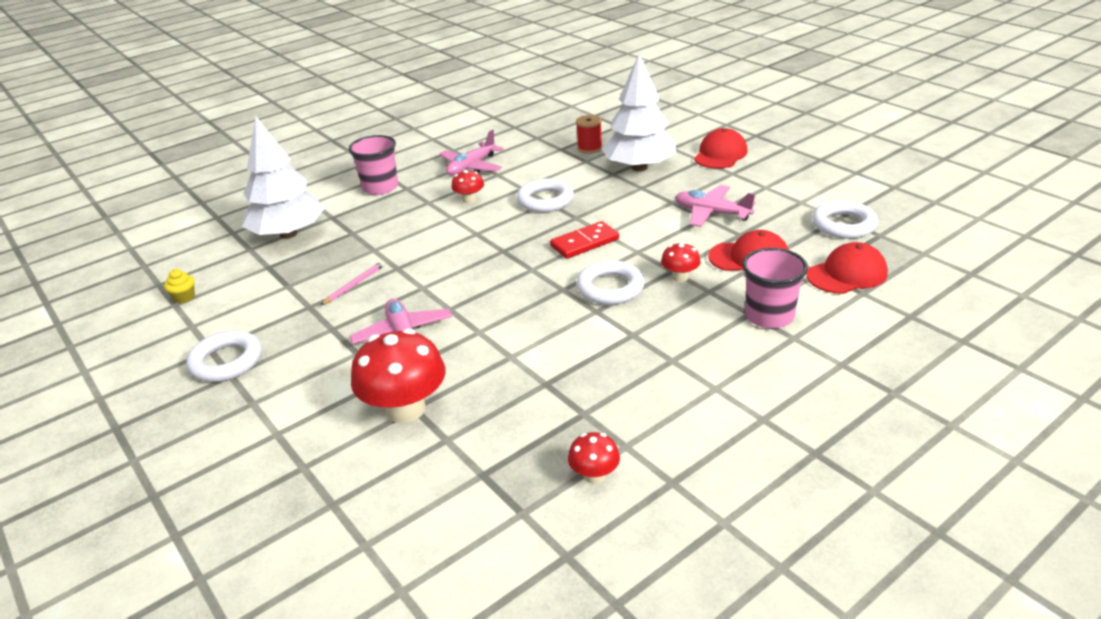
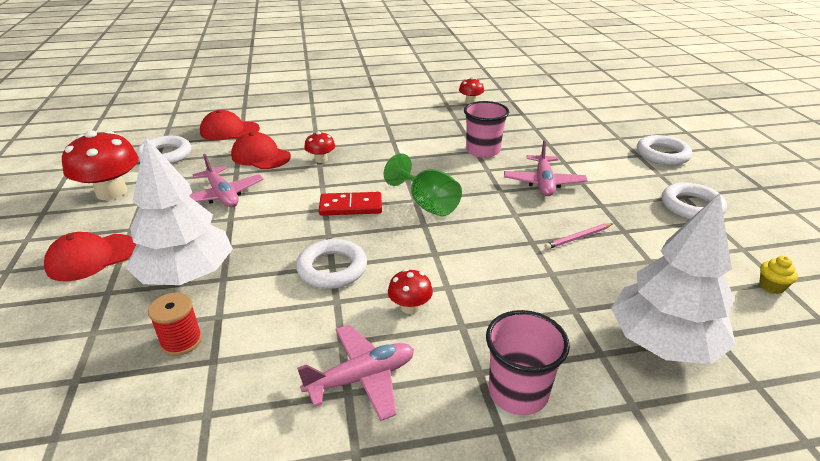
camera: 155 degrees left, 0 degrees up
red mushroom [351,329,445,423] -> red mushroom moved to [62,130,139,200]
white ring [577,260,645,305] -> white ring moved to [637,135,692,165]
pink cup [742,248,808,328] -> pink cup moved to [464,101,509,158]
none -> green goblet [384,153,462,216]

